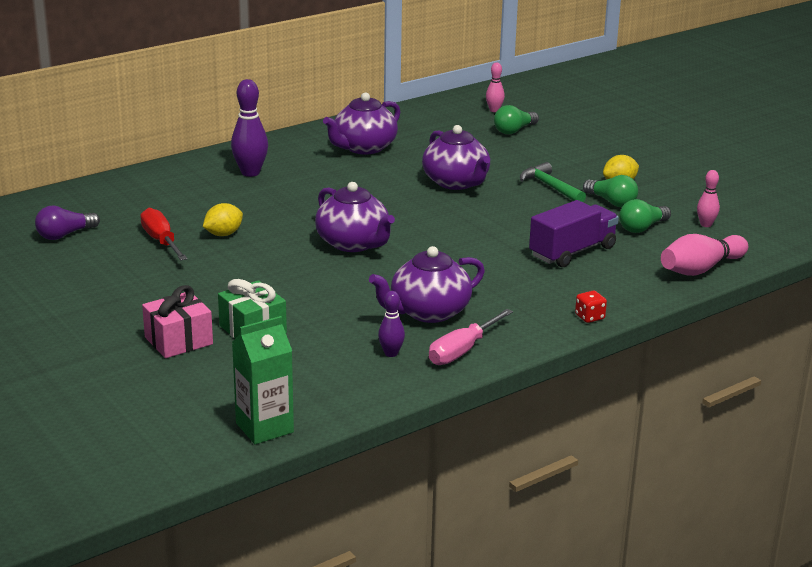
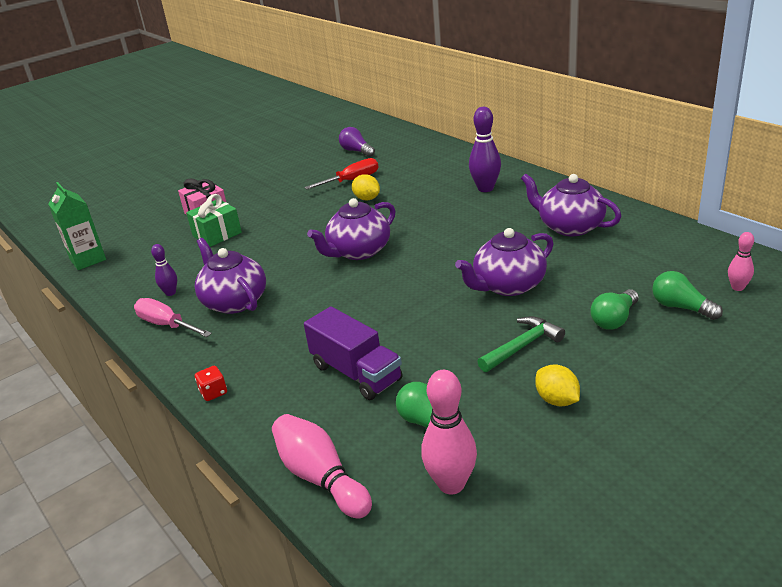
camera: 90 degrees right, 5 degrees up
green light bulb [583,175,638,207] -> green light bulb moved to [590,289,639,330]
pink bowling pin [697,170,720,227] -> pink bowling pin [421,370,477,495], size x1.76

